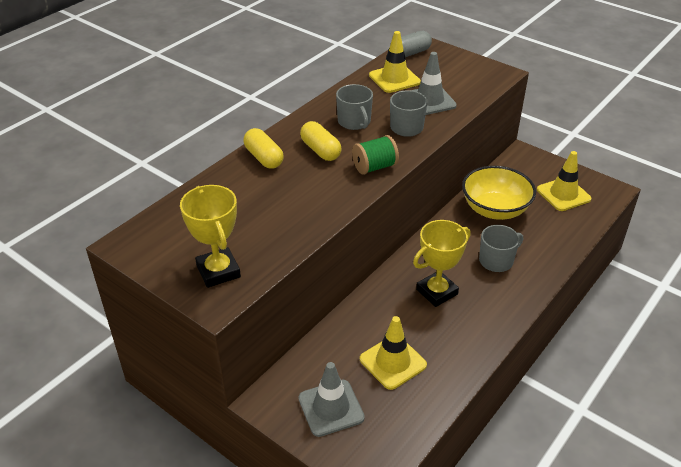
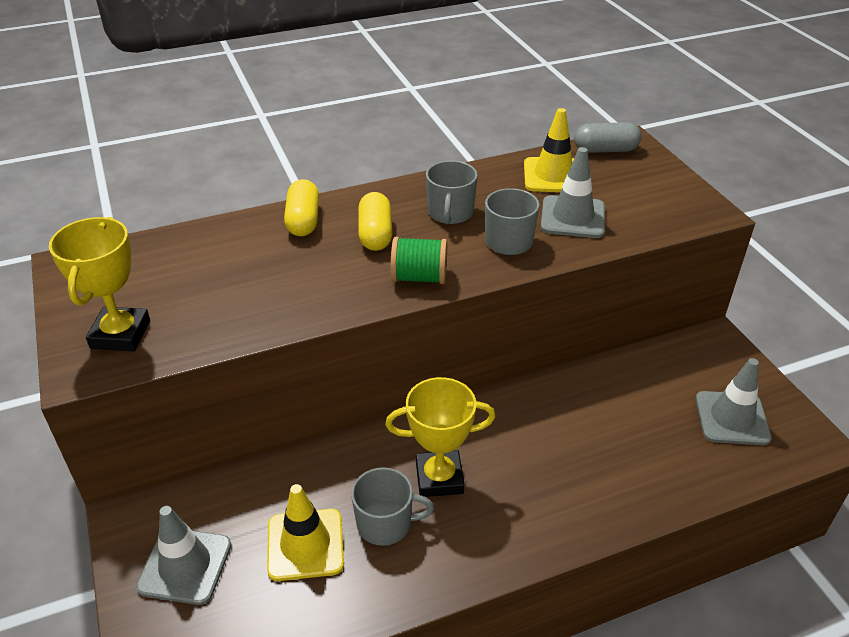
camera: 30 degrees right, 0 degrees up
yellow bowl [462,166,536,220] -> none
grey mug [479,225,523,272] -> grey mug moved to [351,467,434,546]
yellow traffic cone [537,151,592,211] -> grey traffic cone [696,358,772,445]

